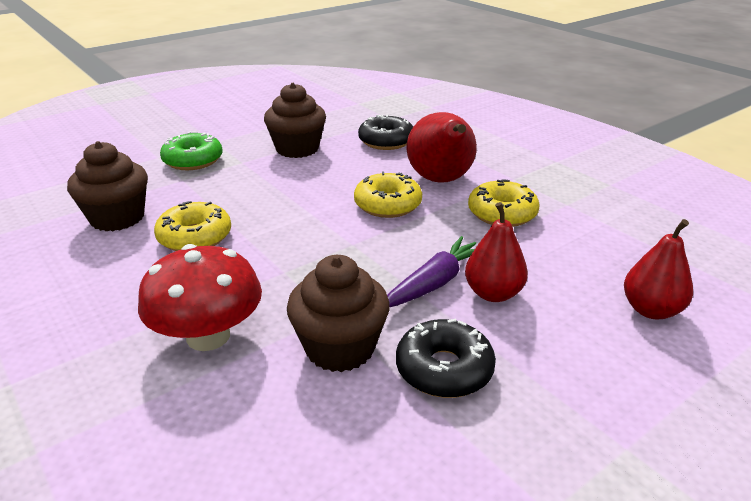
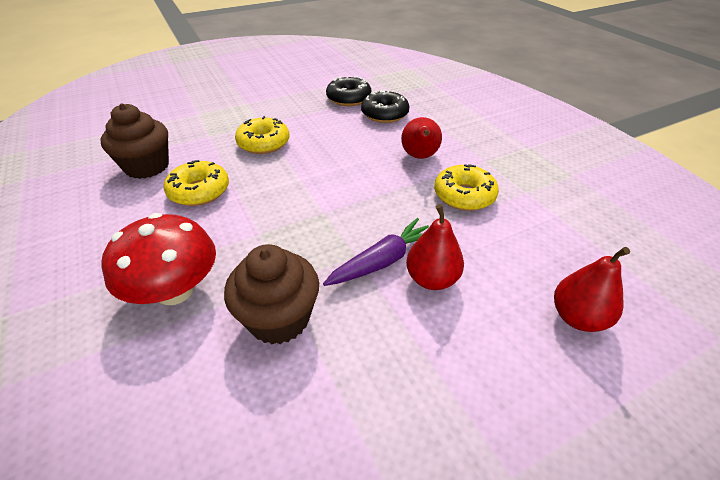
camera: 10 degrees right, 10 degrees up
green donut [160,132,223,170] -> none
brown cupcake [264,83,326,158] -> none
yellow donut [354,171,422,218] -> yellow donut moved to [235,116,290,154]
black donut [396,319,496,398] -> black donut moved to [326,76,372,106]
red pear [406,112,477,183] -> red pear [401,117,442,159], size x0.66

